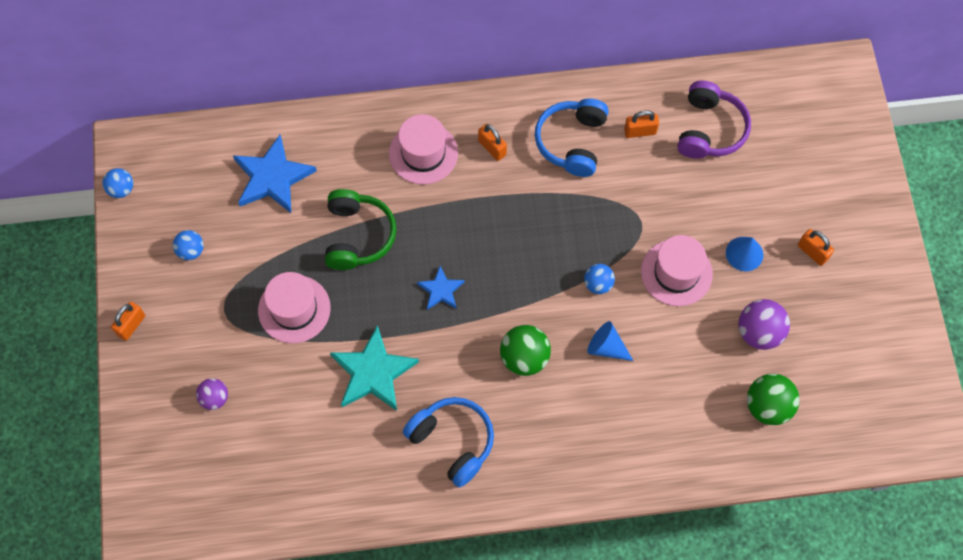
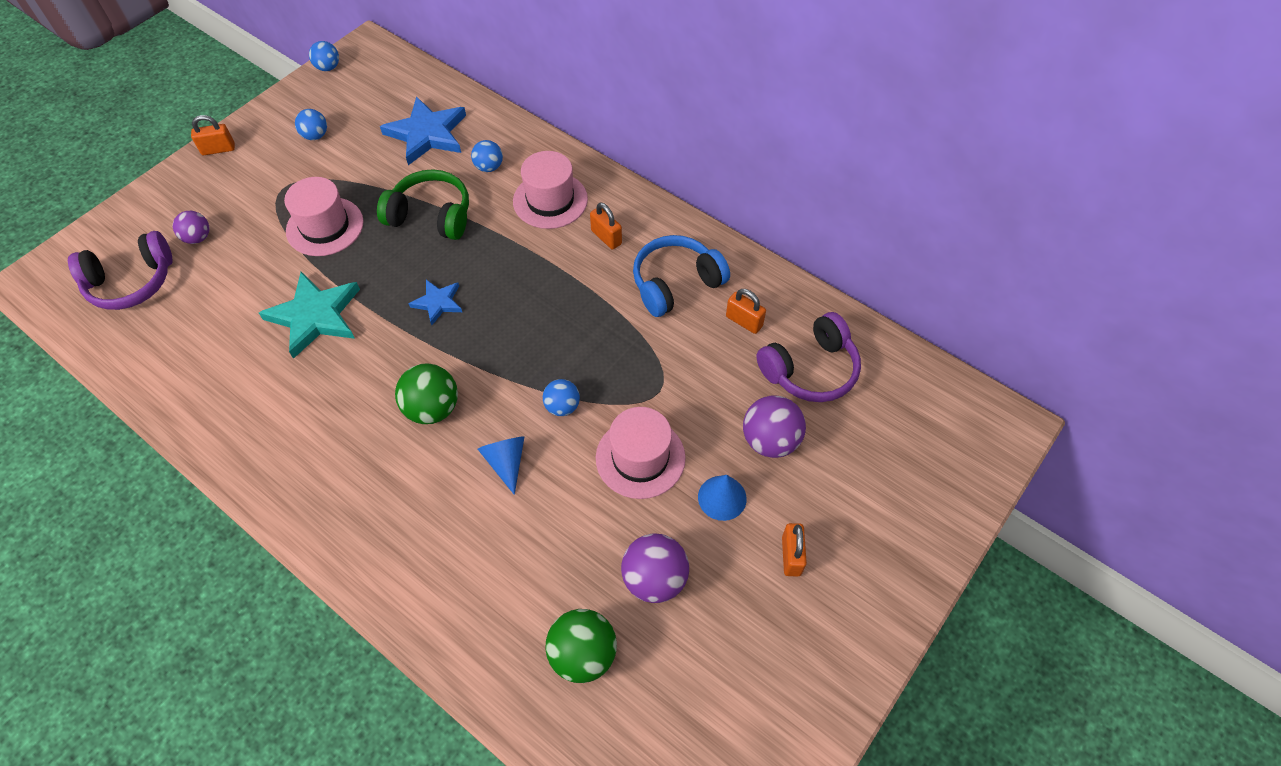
camera: 45 degrees right, 10 degrees down
green headphones [325,189,397,270] -> green headphones turned 120 degrees counterclockwise [377,169,469,240]
blue headphones [403,397,494,488] -> none
orange padlock [478,124,507,161] -> orange padlock turned 45 degrees counterclockwise [590,202,622,250]
none -> purple headphones [68,231,172,310]
none -> blue ball [471,140,503,172]
none -> purple ball [743,395,806,458]

